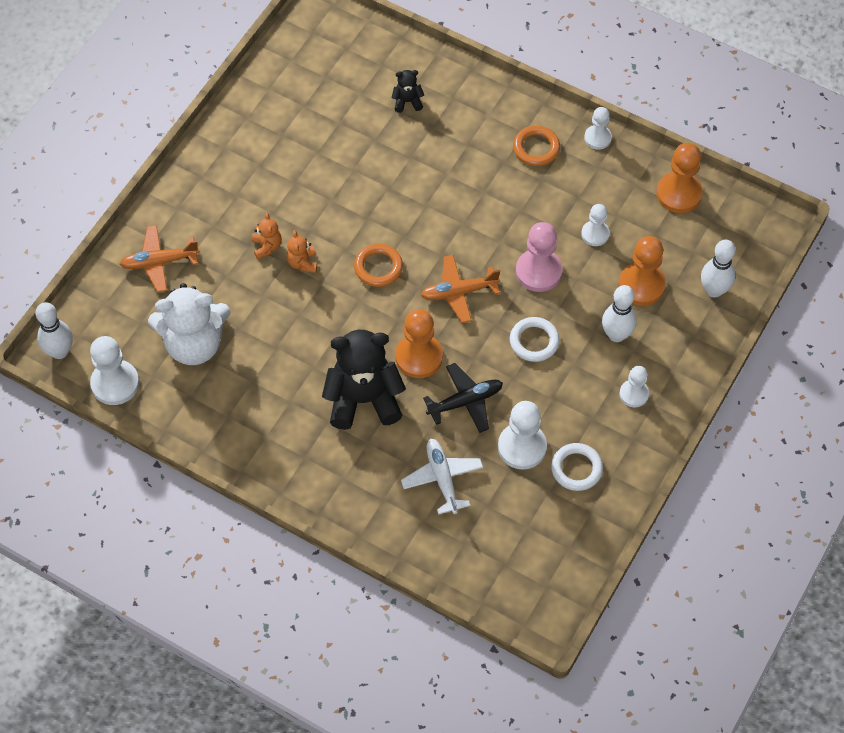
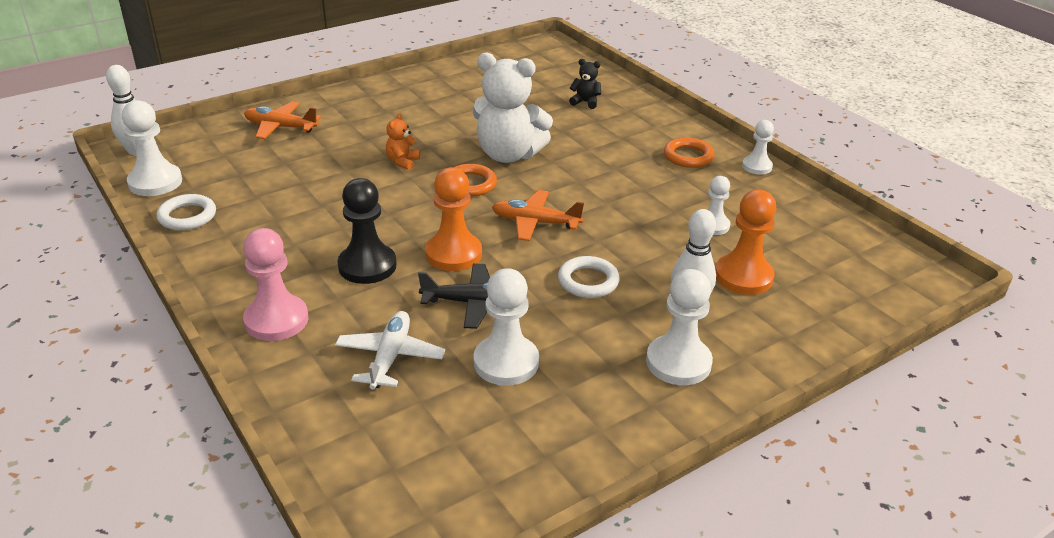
camera: 25 degrees right, 25 degrees down
white teddy bear [148,283,230,365] -> white teddy bear moved to [473,53,553,163]
orange teddy bear [252,213,282,259] -> none
black teddy bear [322,330,406,430] -> black pawn [337,178,397,284]
pink pawn [516,222,562,292] -> pink pawn moved to [243,228,308,341]
white ring [551,443,603,491] -> white ring moved to [157,194,216,230]
white pawn [619,366,649,407] -> white pawn [646,269,713,385], size x1.64
orange pawn [656,143,703,213] -> none
white bowling pin [701,240,736,298] -> none

